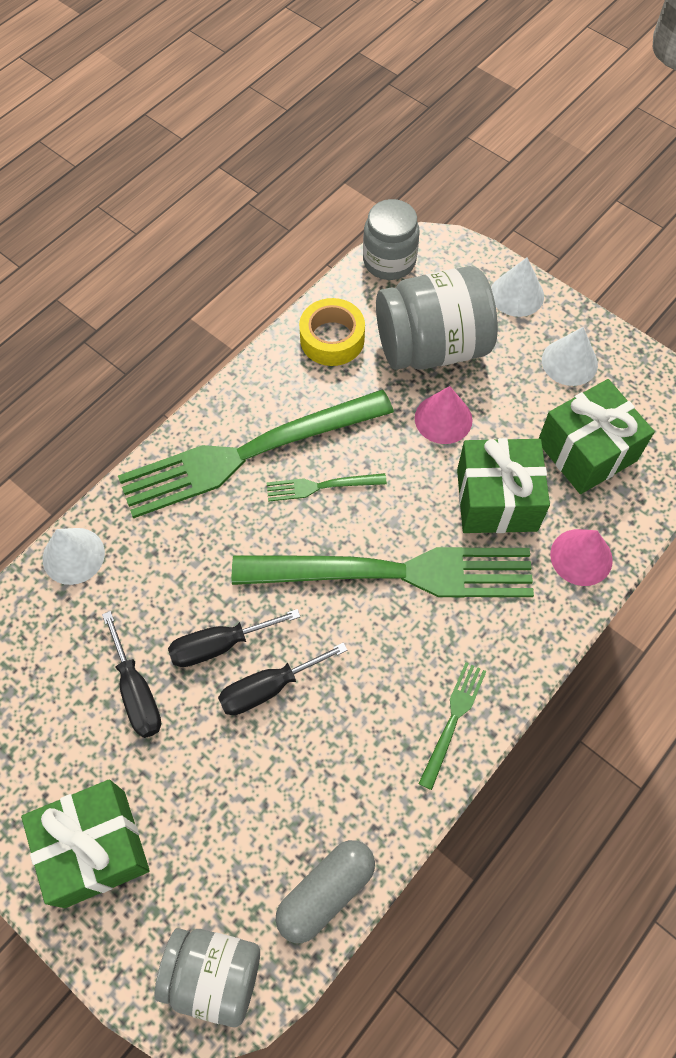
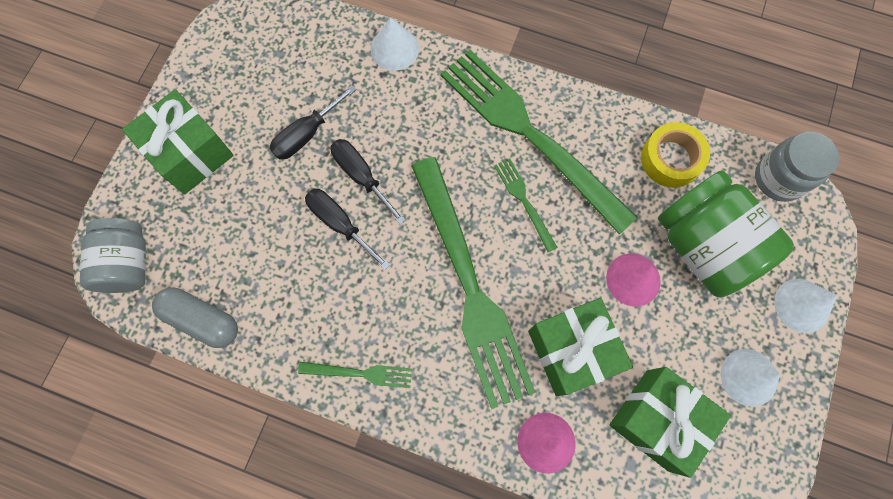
camera: 70 degrees right, 10 degrees up
grey jar [376,266,498,370] -> green jar [658,170,794,297]

